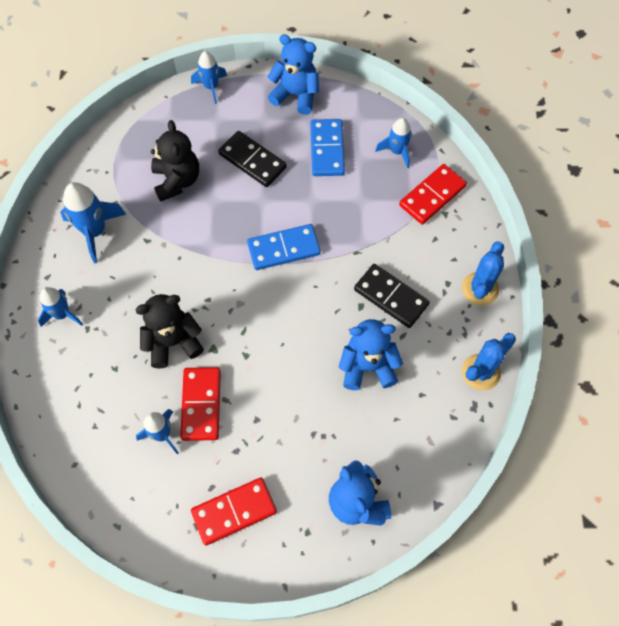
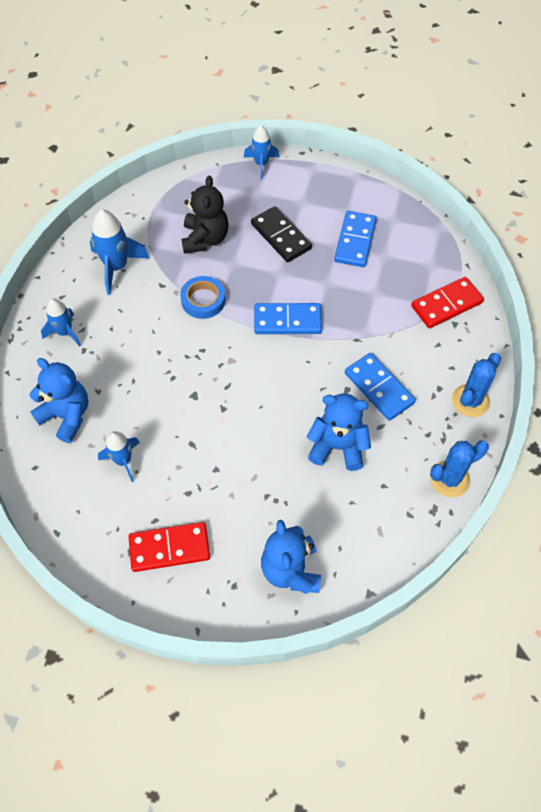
camera: 15 degrees right, 5 degrees down
black teddy bear [135,294,204,369] -> none
red domino [180,367,221,441] -> none
blue teddy bear [268,34,319,115] -> blue teddy bear moved to [30,358,88,443]
black domino [354,264,430,328] -> blue domino [345,353,416,421]
blue rocket [375,118,412,168] -> none
none -> blue tape [180,276,225,319]

